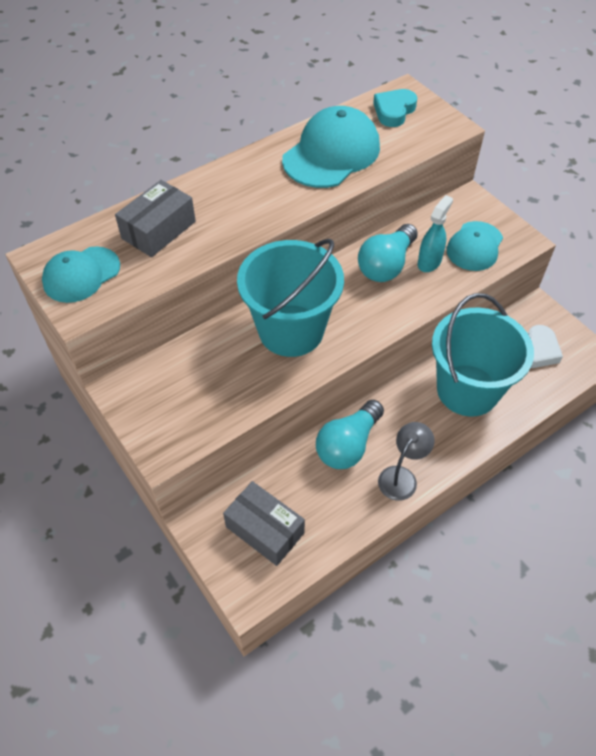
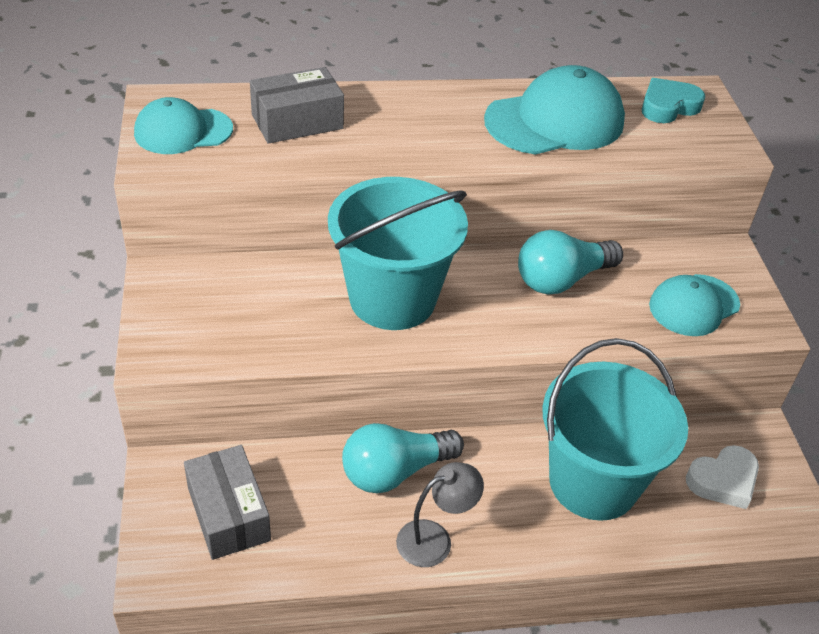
camera: 25 degrees right, 10 degrees down
turquoise spray bottle [418,195,453,272] -> none

